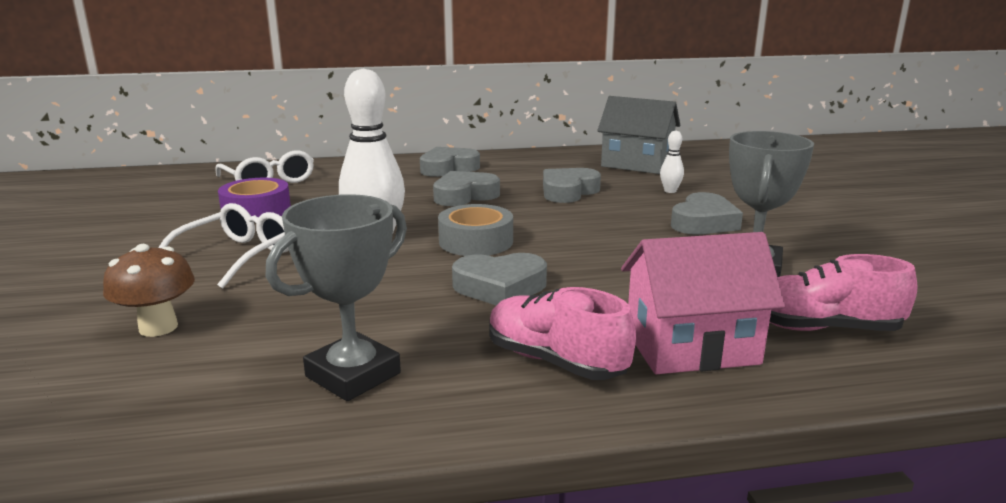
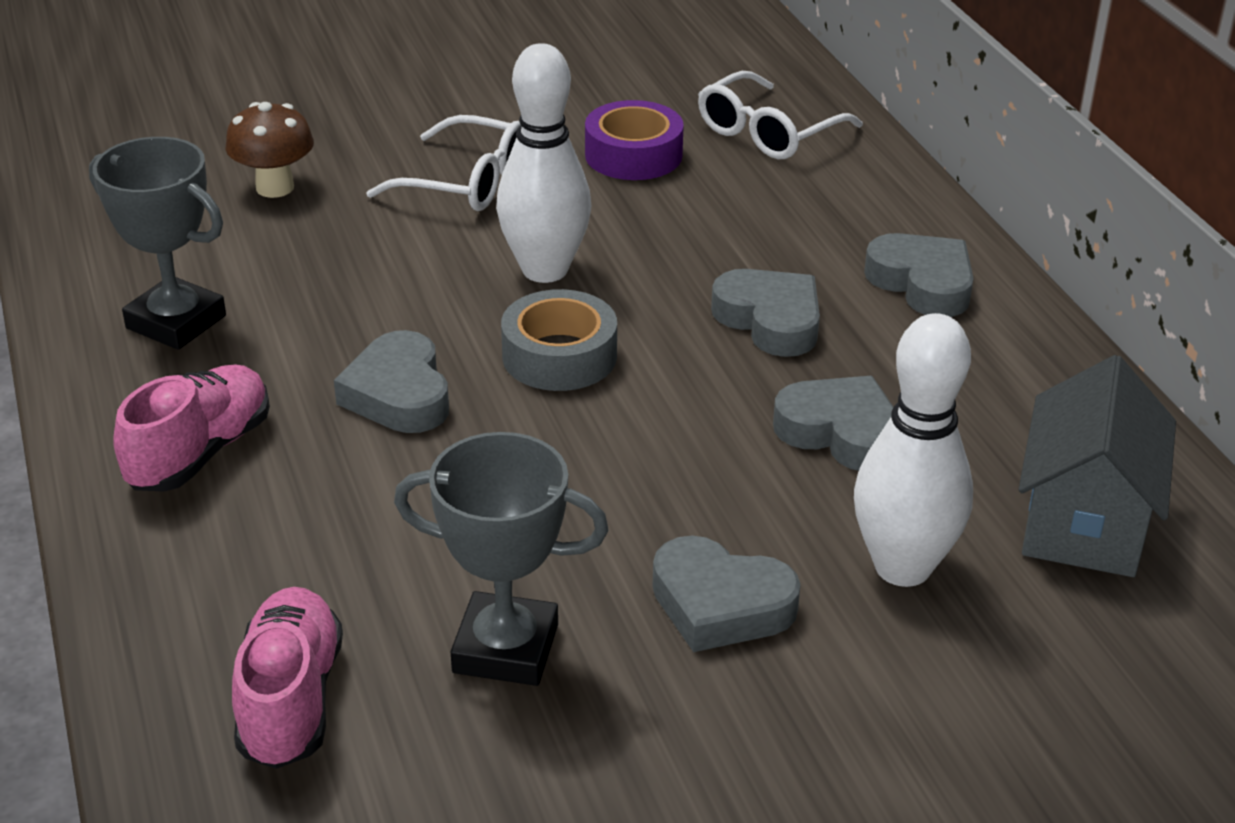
camera: 80 degrees right, 15 degrees up
pink house [621,232,785,374] -> none
white bowling pin [660,131,684,193] -> white bowling pin [854,313,973,587], size x2.29

